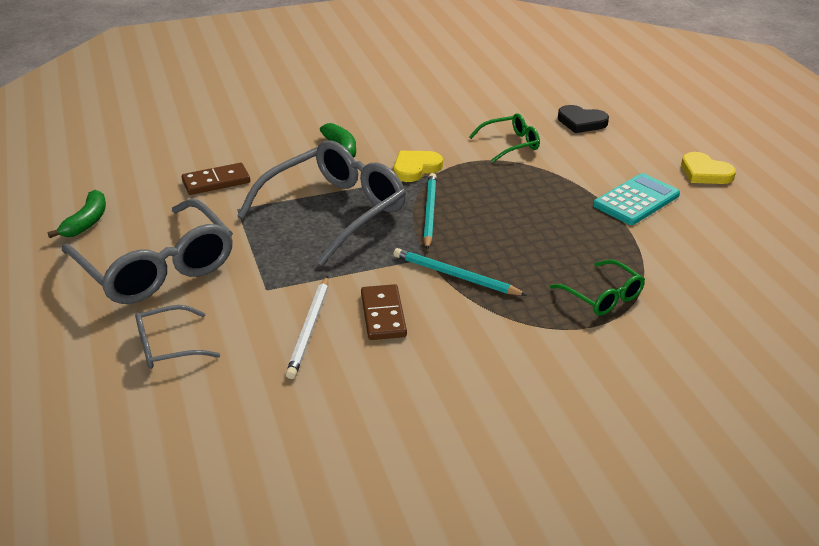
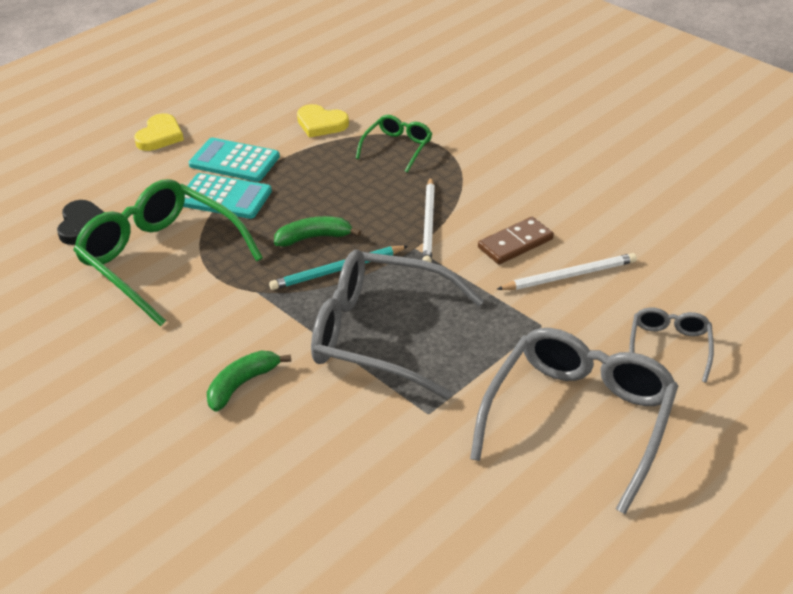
camera: 115 degrees left, 5 degrees up
green banana [48,190,106,238] -> green banana moved to [274,216,361,247]
grey glasses [135,305,220,369] -> grey glasses turned 120 degrees counterclockwise [629,308,714,383]
brown domino [182,163,250,195] -> none
turquoise pencil [393,248,527,296] -> white pencil [422,177,435,262]
yellow heart [394,151,443,182] -> yellow heart moved to [297,104,349,138]
green glasses [469,113,540,162] -> green glasses [73,179,263,326], size x2.02
none -> turquoise calculator [183,173,272,219]

